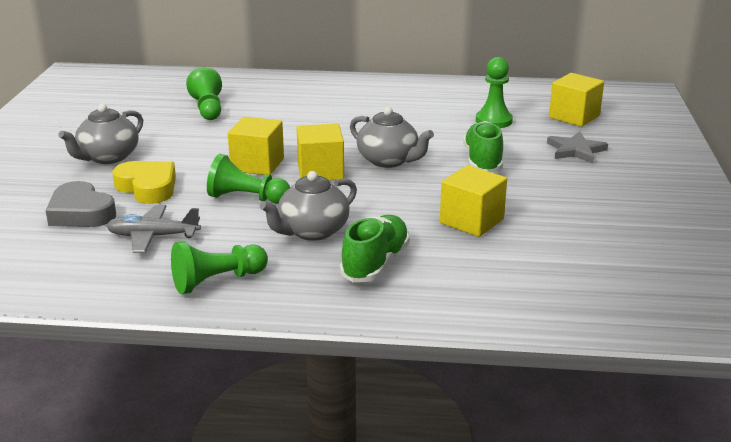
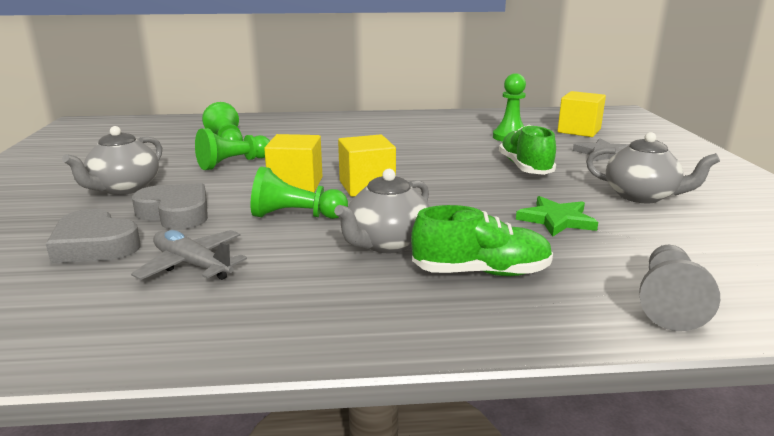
camera: 10 degrees left, 5 degrees down
grey plane [106,205,201,253] -> grey plane turned 45 degrees clockwise [131,230,247,280]
yellow heart [113,161,176,204] -> grey heart [132,183,208,230]
green pawn [171,241,268,294] -> green pawn moved to [195,128,270,170]
green shoe [340,215,410,282] -> green shoe turned 75 degrees clockwise [411,205,553,276]
grey teapot [350,107,434,168] -> grey teapot moved to [586,132,720,203]
yellow cube [440,165,507,237] -> green star [516,196,598,237]
none -> grey pawn [639,245,720,331]

